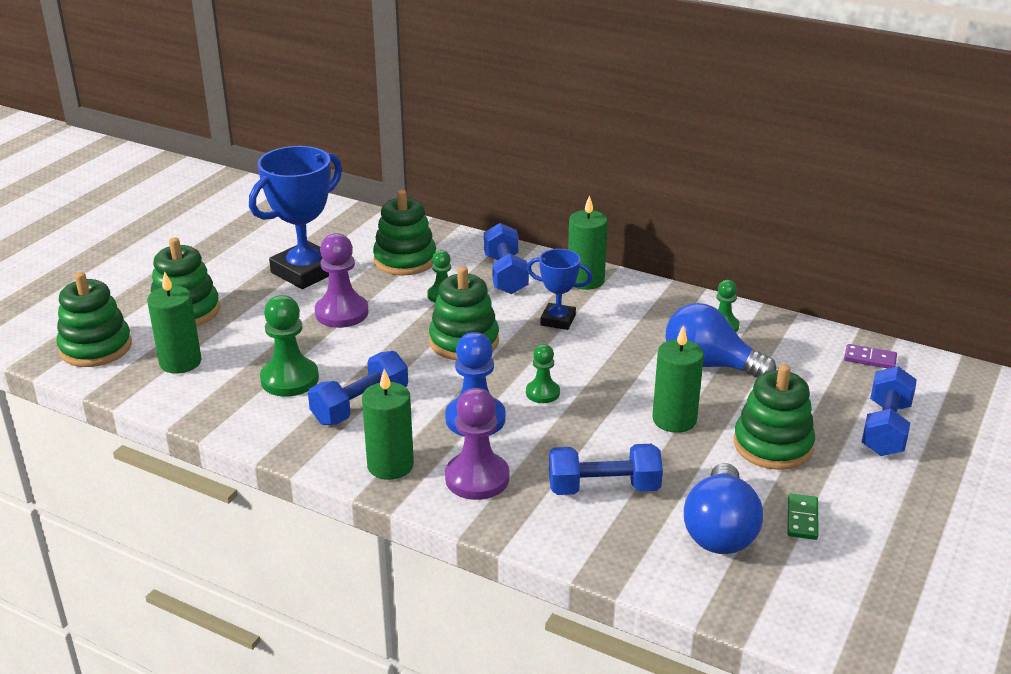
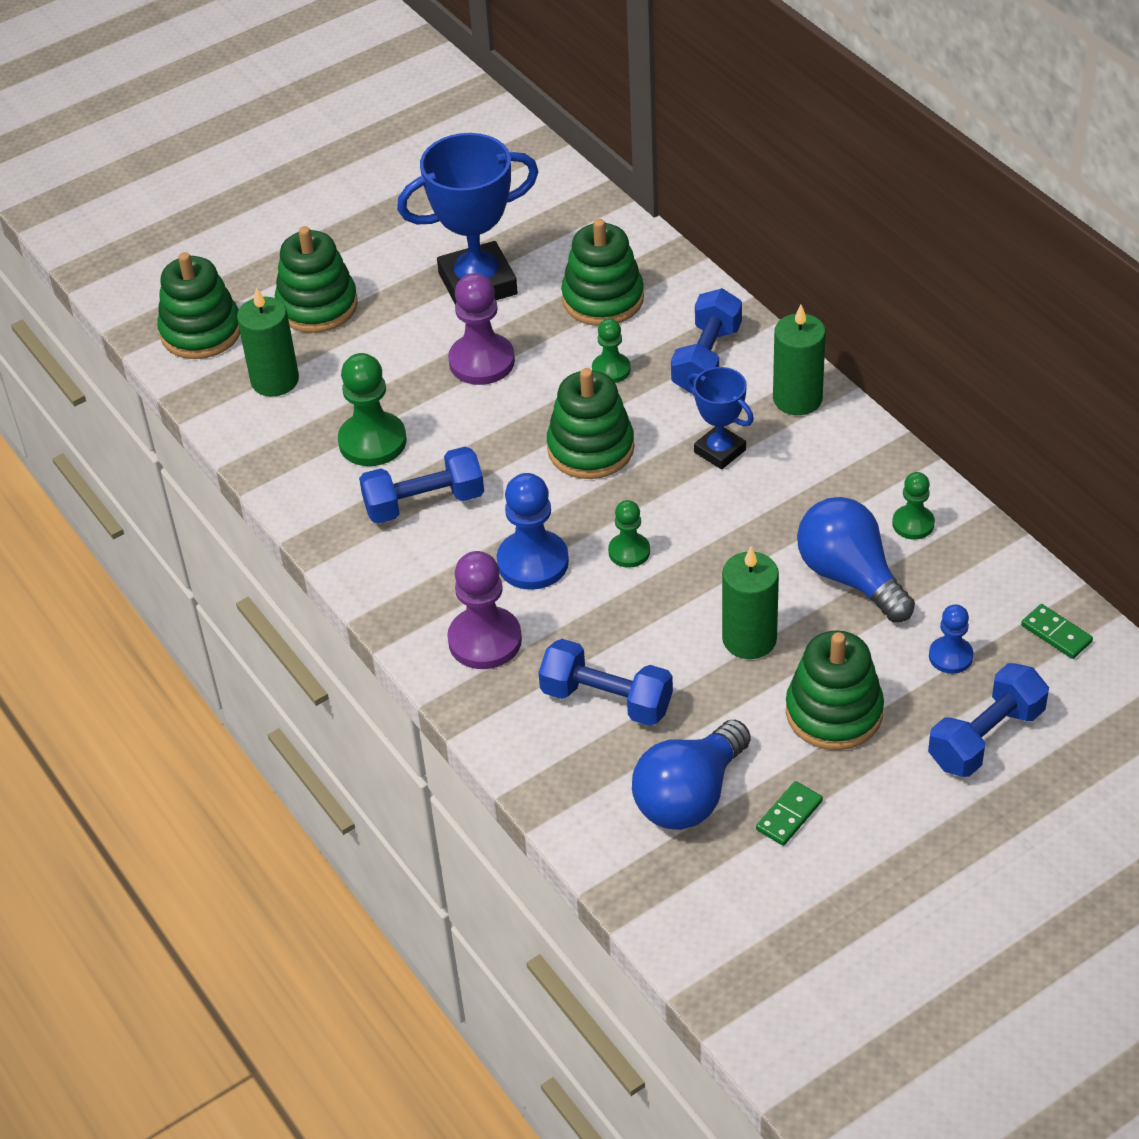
camera: 30 degrees right, 15 degrees up
green candle [362,369,414,480] -> none
purple domino [844,344,897,368] -> green domino [1021,604,1093,659]
none -> blue pawn [929,604,974,674]

